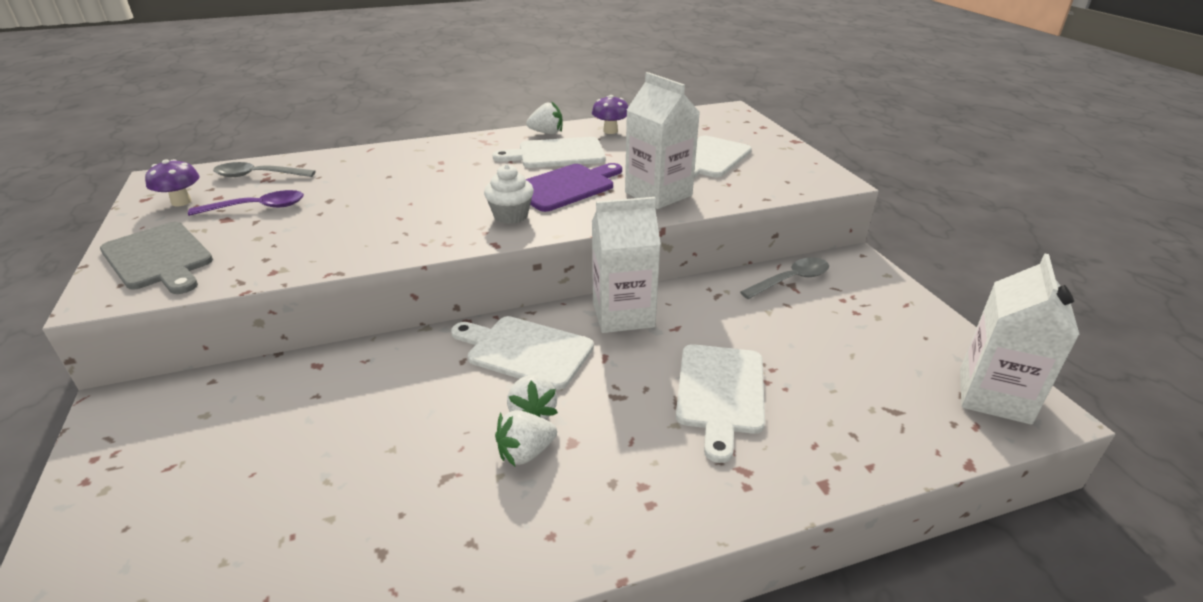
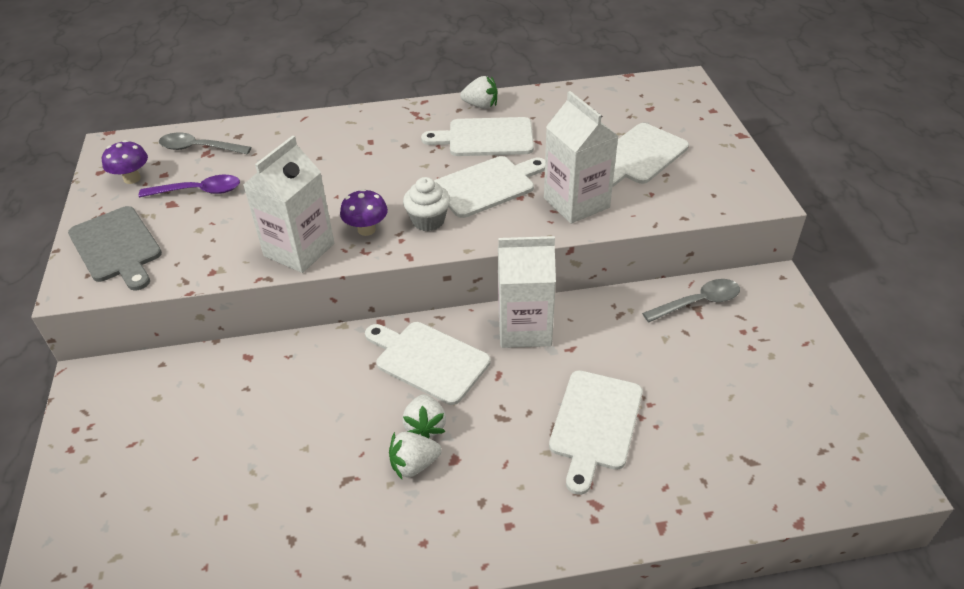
camera: 10 degrees right, 10 degrees up
purple cutting board [525,163,622,212] -> white cutting board [434,156,545,218]
purple mushroom [592,95,629,134] -> purple mushroom moved to [340,189,388,236]
white carton [960,253,1080,425] -> white carton moved to [243,136,334,273]

